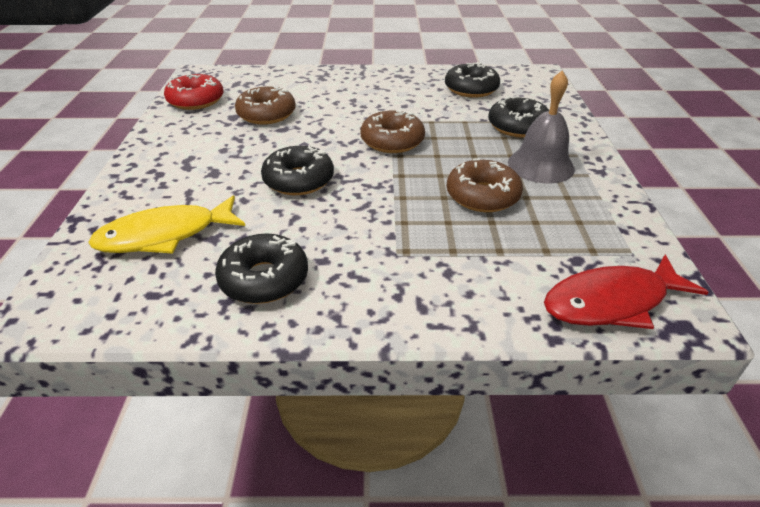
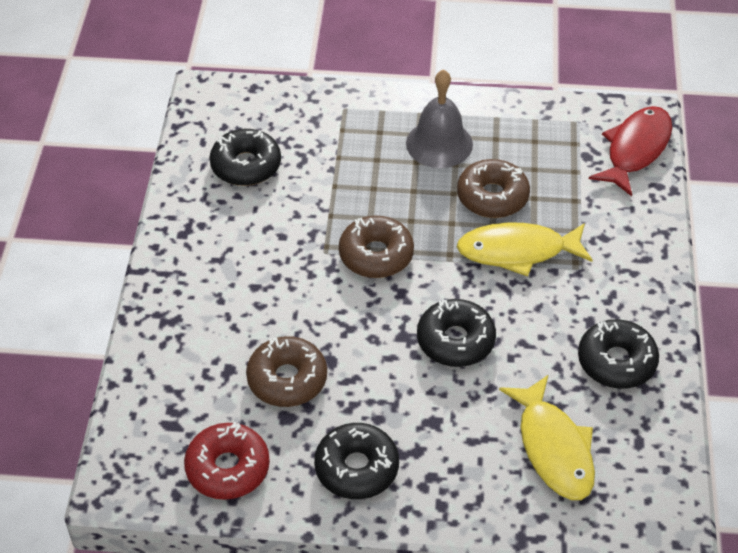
camera: 85 degrees left, 10 degrees up
black donut [488,96,549,138] -> black donut moved to [314,423,399,499]
red fish [544,254,709,329] -> red fish turned 135 degrees counterclockwise [589,106,672,196]
none -> yellow fish [457,222,593,277]

